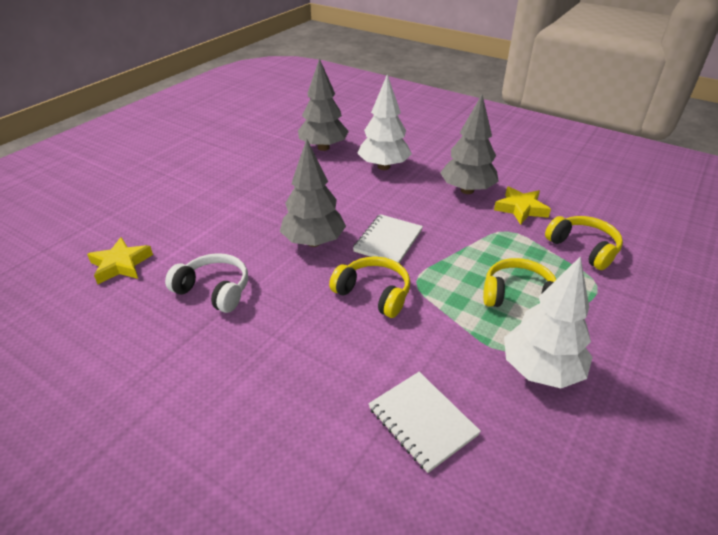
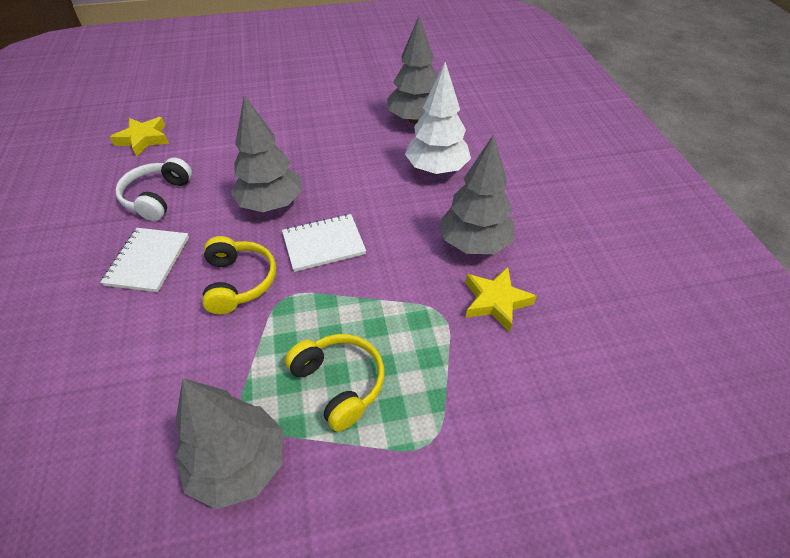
camera: 45 degrees right, 10 degrees up
white headphones [165,253,248,313] -> white headphones turned 150 degrees counterclockwise [115,158,192,221]
white notebook [368,372,481,473] -> white notebook moved to [100,228,189,292]
white tree [504,256,593,388] -> grey tree [176,378,283,509]
yellow headphones [545,216,623,270] -> none

